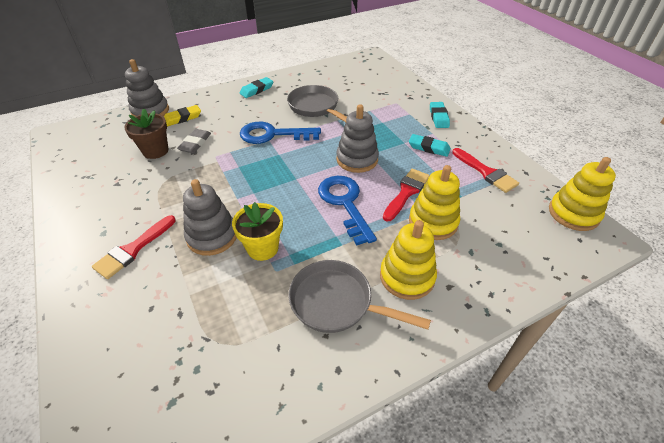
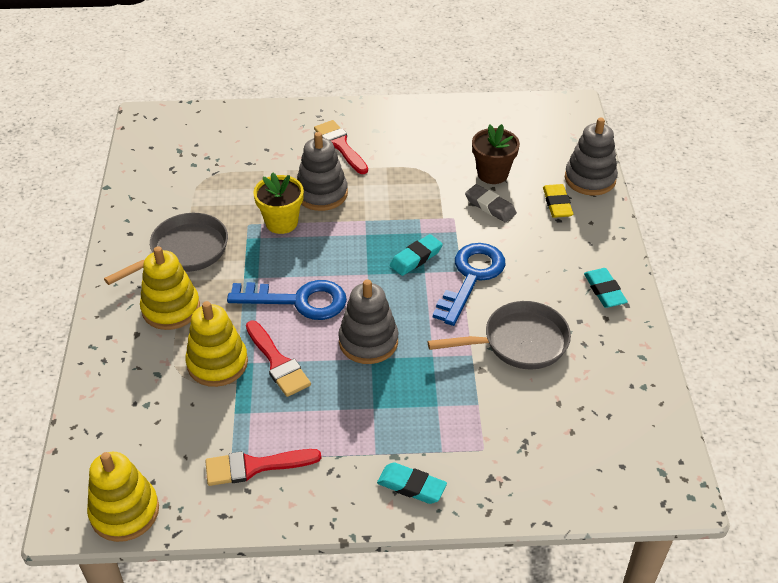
camera: 115 degrees right, 0 degrees up
turquoise eraser [409,134,451,157] -> turquoise eraser moved to [390,234,443,276]

